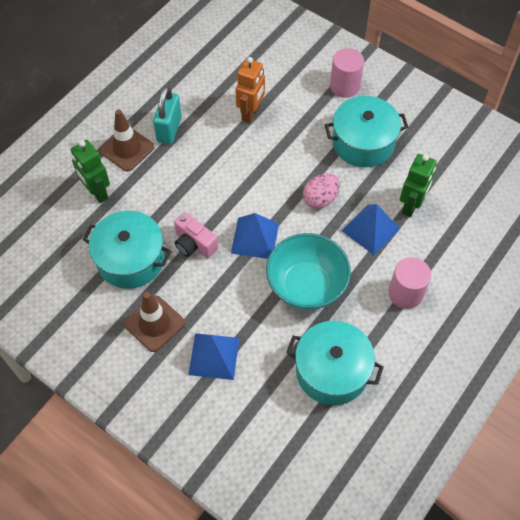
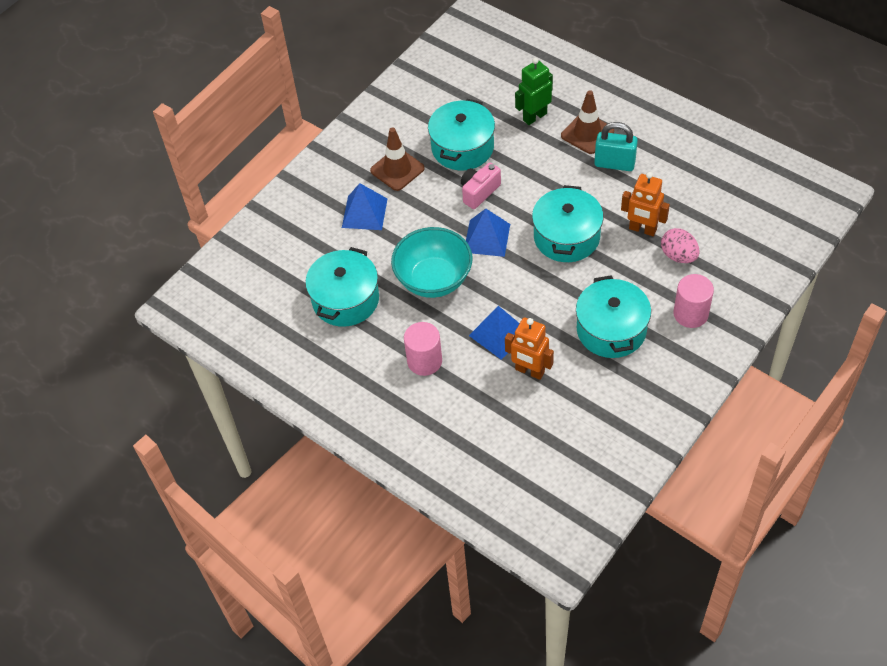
camera: 95 degrees right, 5 degrees down
pink egg [303,174,340,209] -> pink egg moved to [661,228,700,263]
green robot [400,154,436,217] -> orange robot [505,317,554,380]
none -> turquoise pot [532,185,603,262]

